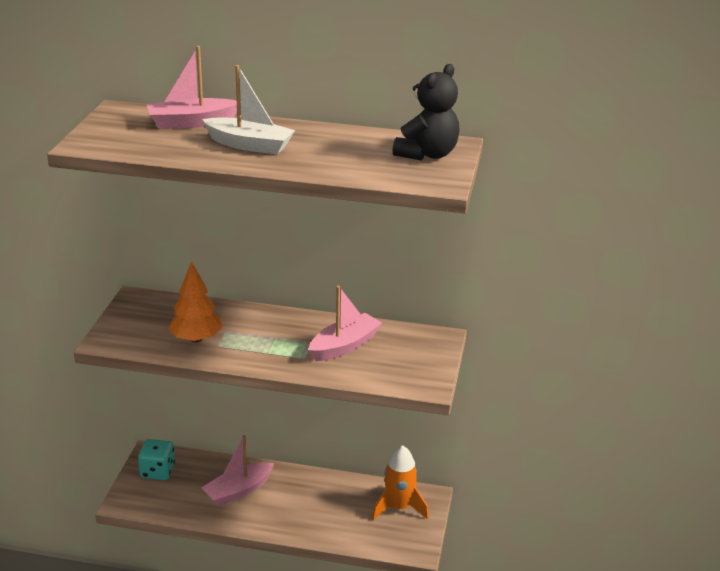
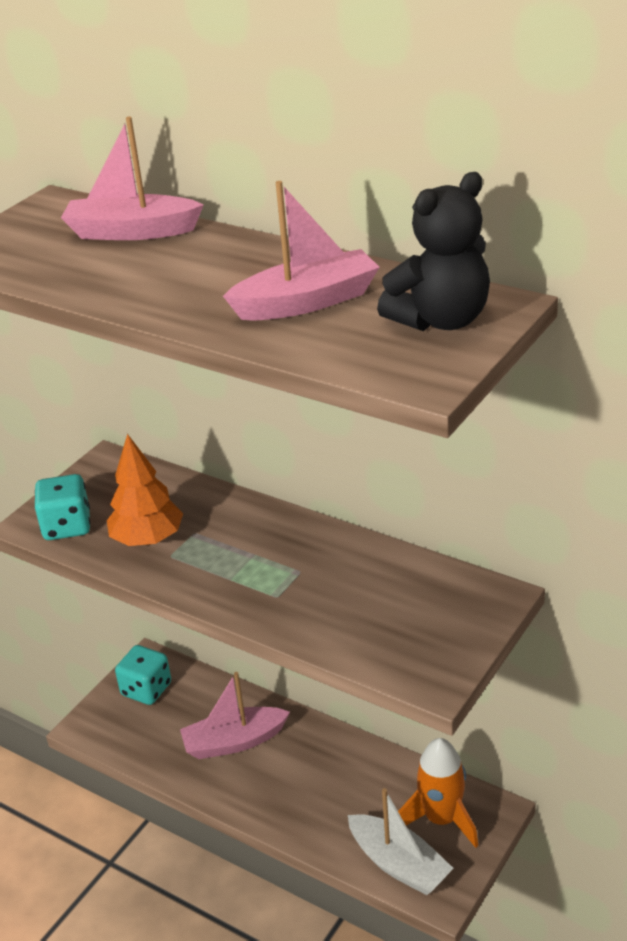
camera: 25 degrees right, 5 degrees up
white boat [202,65,295,155] -> white boat moved to [348,788,454,895]
pink boat [309,286,382,361] -> pink boat moved to [223,181,380,320]
none -> turquoise dice [35,474,90,540]

